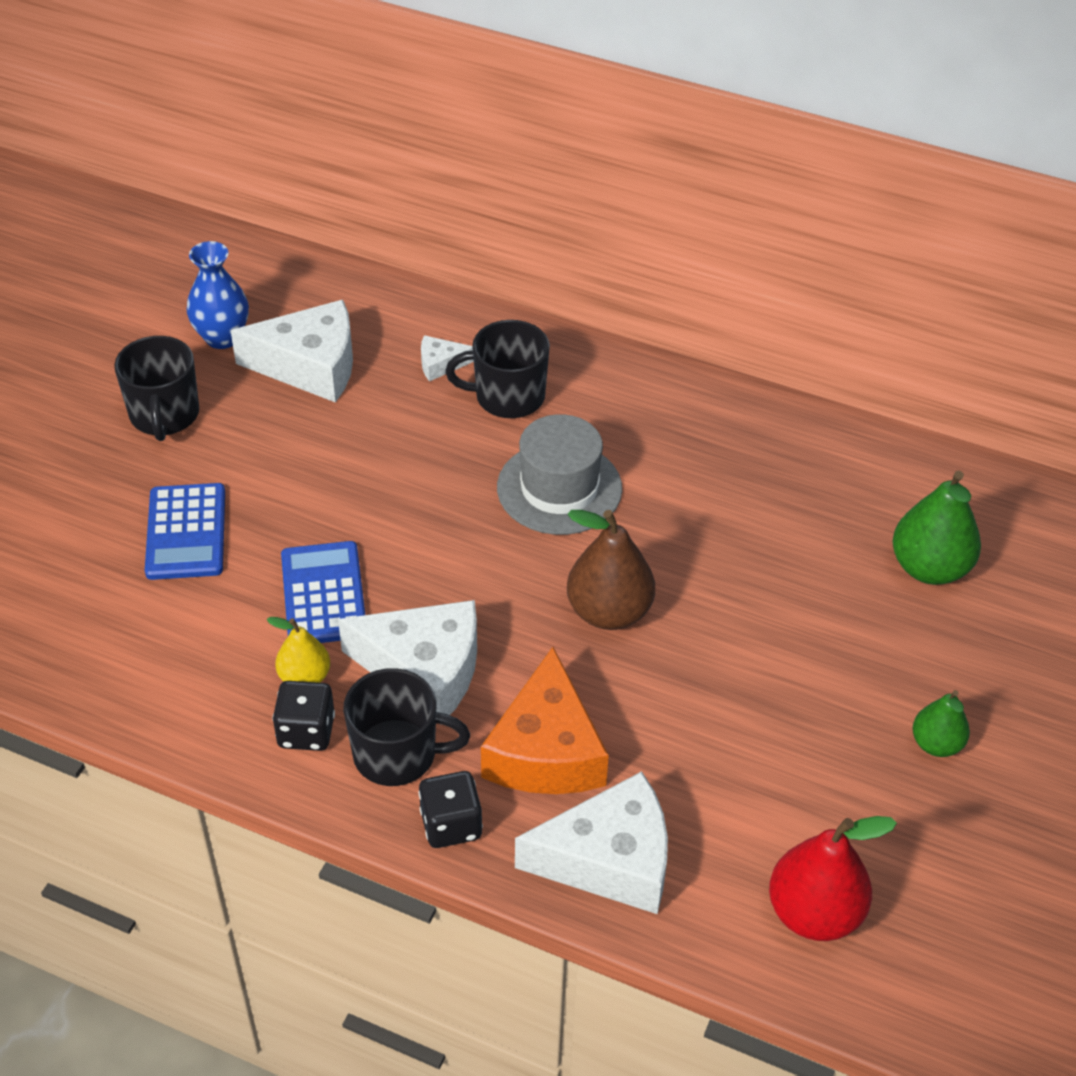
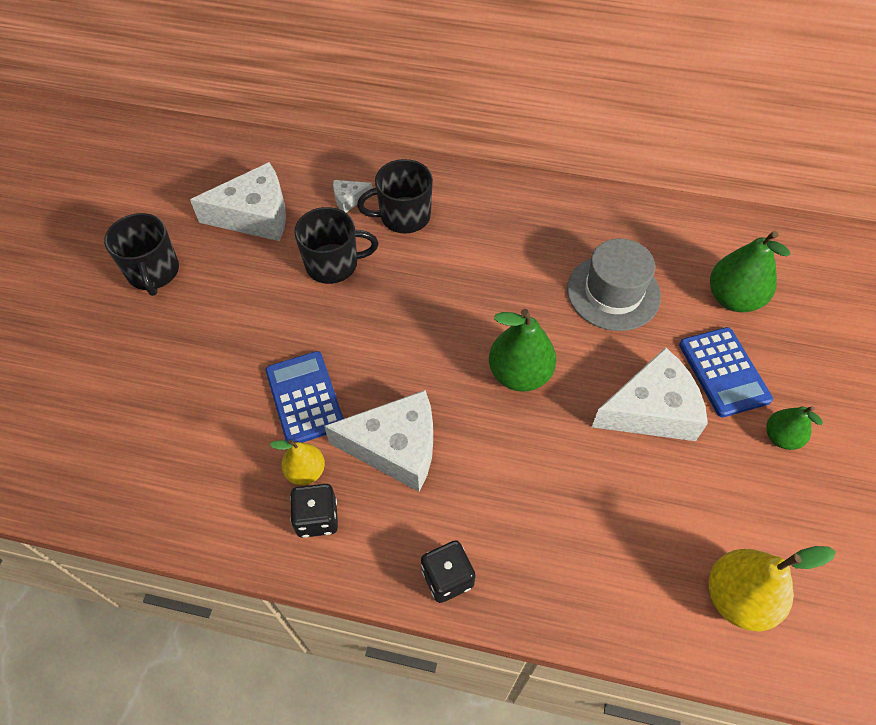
camera: 10 degrees left, 10 degrees up
blue calculator [145,483,225,580] -> blue calculator moved to [679,327,773,417]
blue vase [187,241,249,349] -> none
black mug [343,668,470,786] -> black mug moved to [294,207,378,284]
orange cheese [481,647,609,794] -> none
grey hat [497,414,622,535] -> grey hat moved to [567,239,661,331]
white cheese [515,771,668,914] -> white cheese moved to [592,347,708,441]
brown pear [567,510,655,630] -> green pear [489,309,556,392]
red pear [769,816,897,941] -> yellow pear [709,546,836,631]

